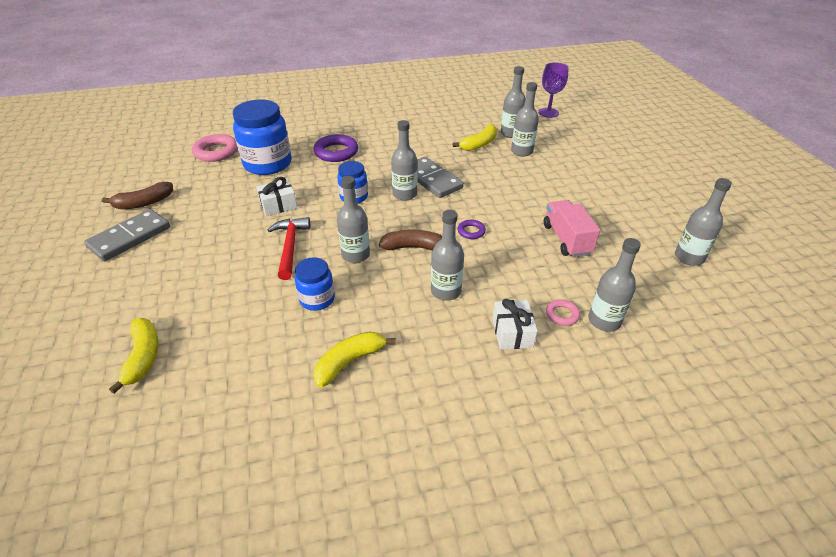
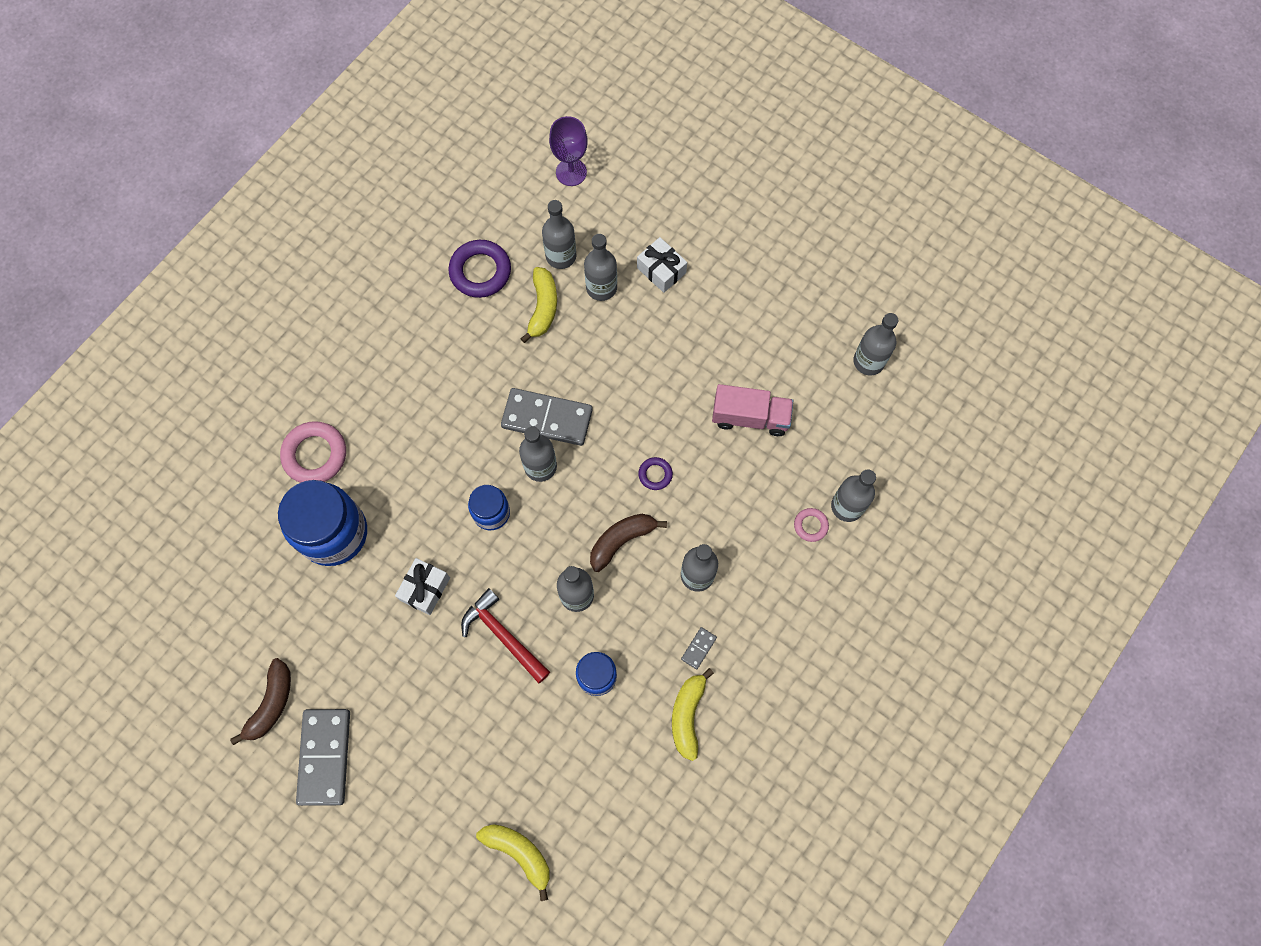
camera: 40 degrees left, 30 degrees up
pink ring [192,134,238,162] -> pink ring moved to [280,421,346,483]
purple ring [314,134,358,162] -> purple ring moved to [448,240,511,298]
white gift [492,299,537,350] -> white gift moved to [637,237,687,293]
pink truck [544,200,600,257] -> pink truck turned 150 degrees clockwise [712,384,793,436]
none -> grey domino [681,627,717,669]

